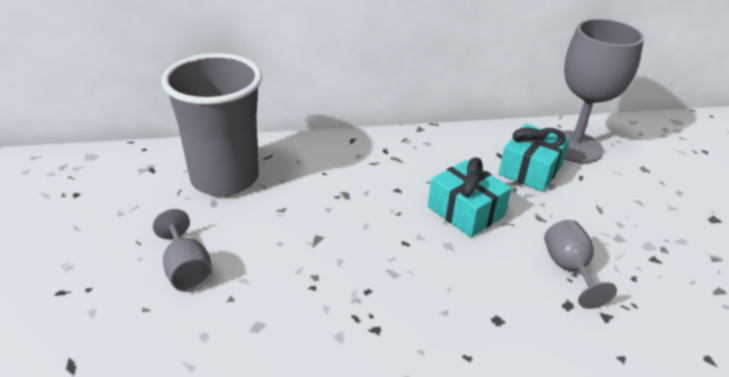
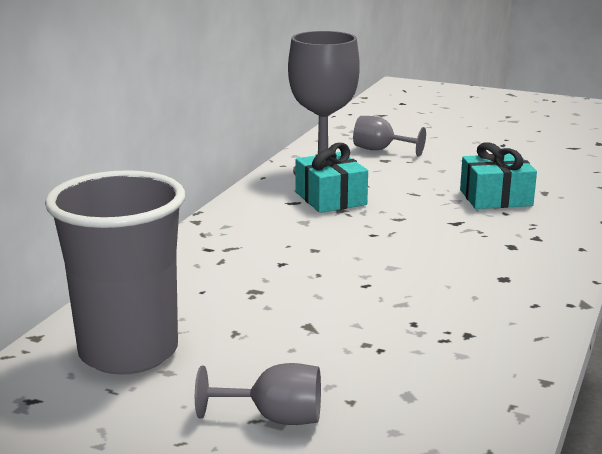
camera: 55 degrees left, 15 degrees down
turquoise gift [428,157,512,237] -> turquoise gift moved to [460,142,537,209]
grey goblet [544,220,617,309] -> grey goblet moved to [353,116,426,157]

